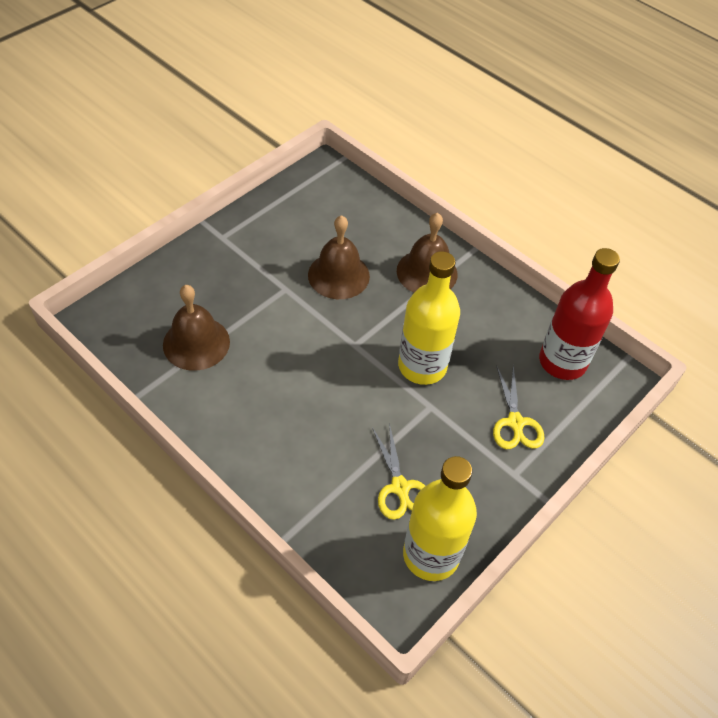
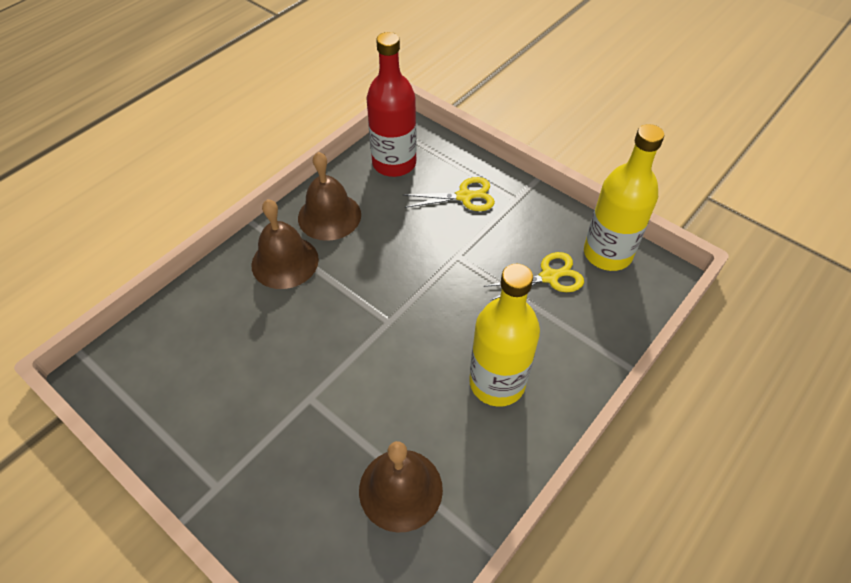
camera: 90 degrees left, 0 degrees up
brown bell [308,215,370,299] -> brown bell moved to [298,152,361,241]
yellow bottle [398,251,460,385] -> yellow bottle moved to [469,264,540,407]

